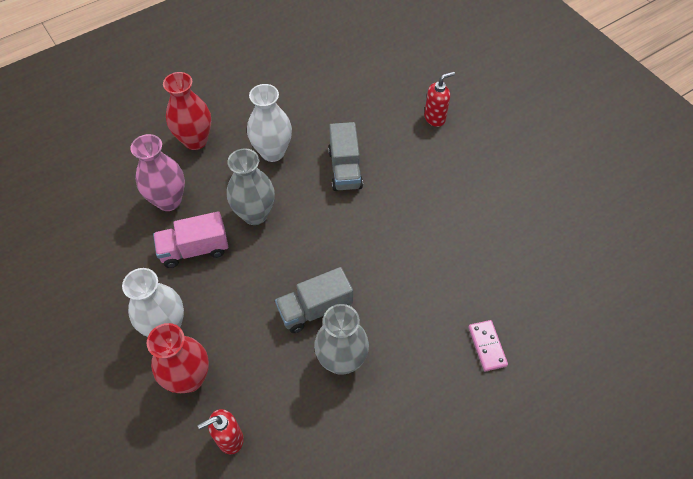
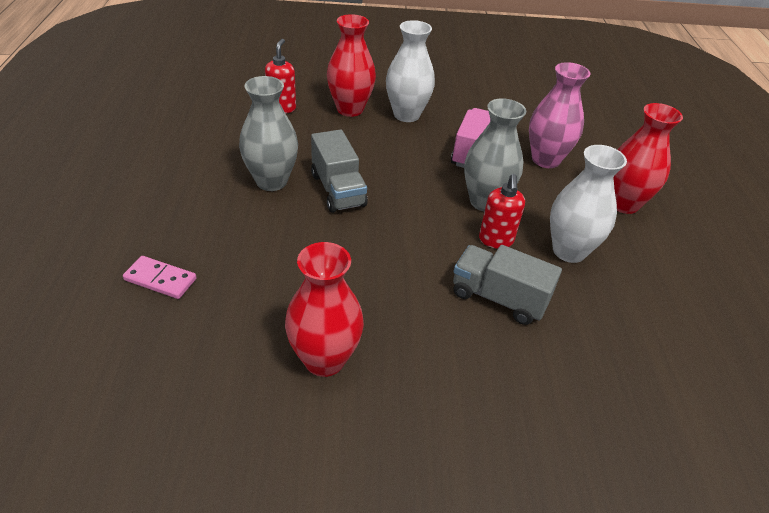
camera: 120 degrees right, 15 degrees down
grey truck [275,267,353,333] -> grey truck turned 150 degrees clockwise [311,129,368,213]
red soap dispenser [424,72,455,127] -> red soap dispenser moved to [479,174,525,249]
none -> red vase [285,242,364,377]

